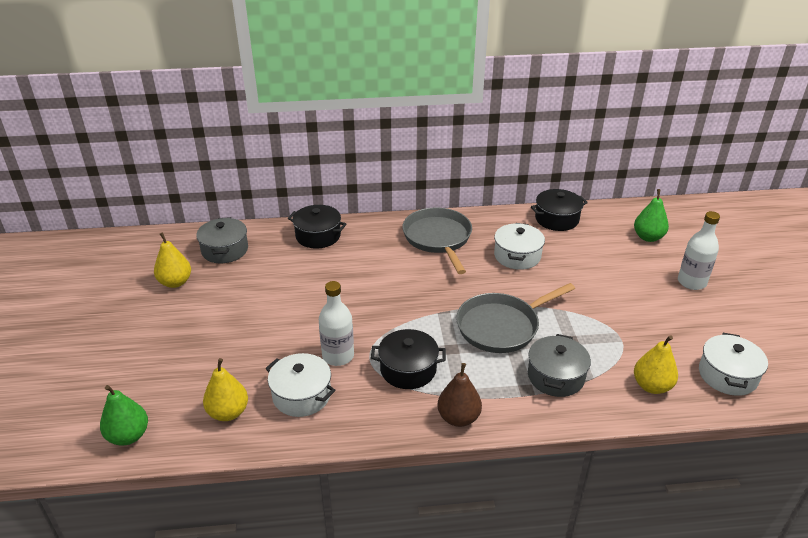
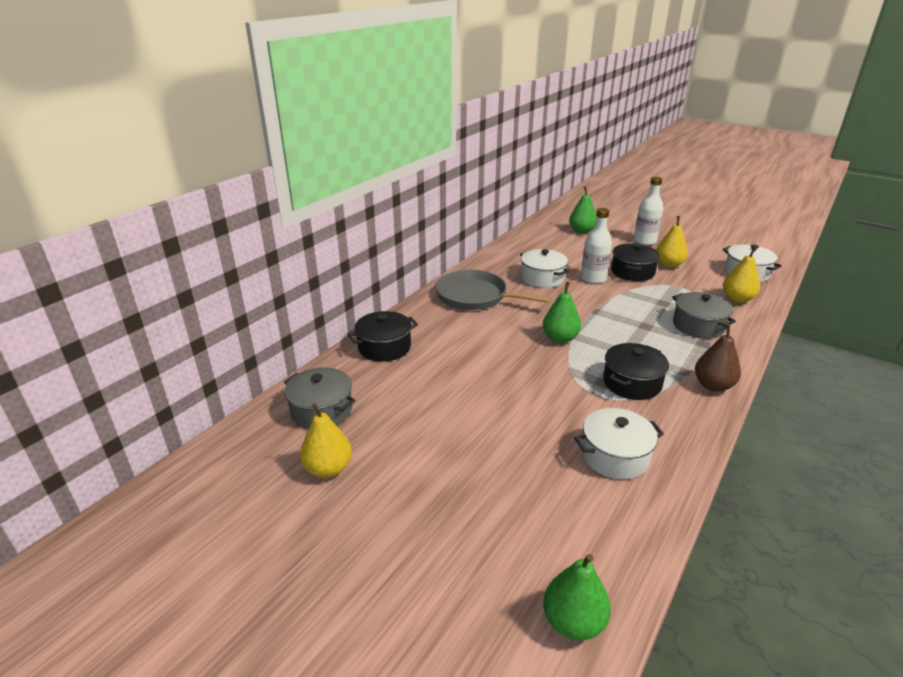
camera: 50 degrees left, 5 degrees down
yellow pear [203,358,248,421] -> yellow pear moved to [656,216,688,268]
white bottle [319,281,354,366] -> white bottle moved to [581,208,612,284]
grey pan [456,283,575,353] -> none
black pot [531,189,588,231] -> black pot moved to [611,244,660,281]
none -> green pear [543,281,581,343]

